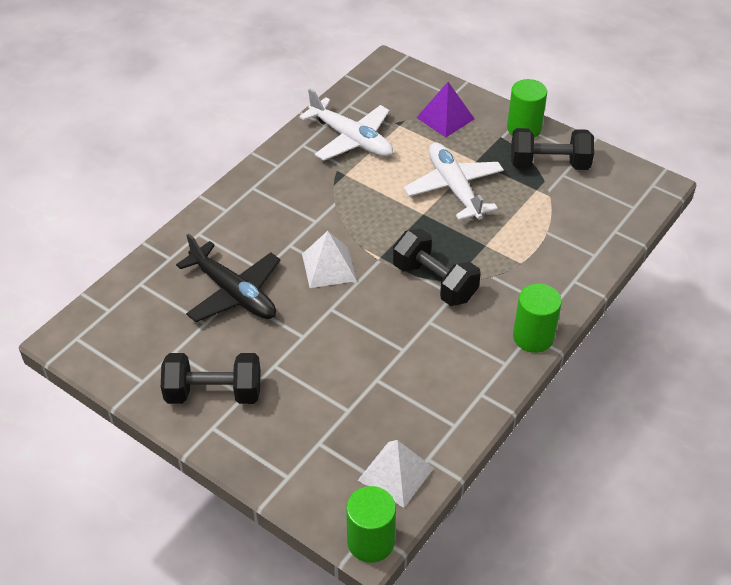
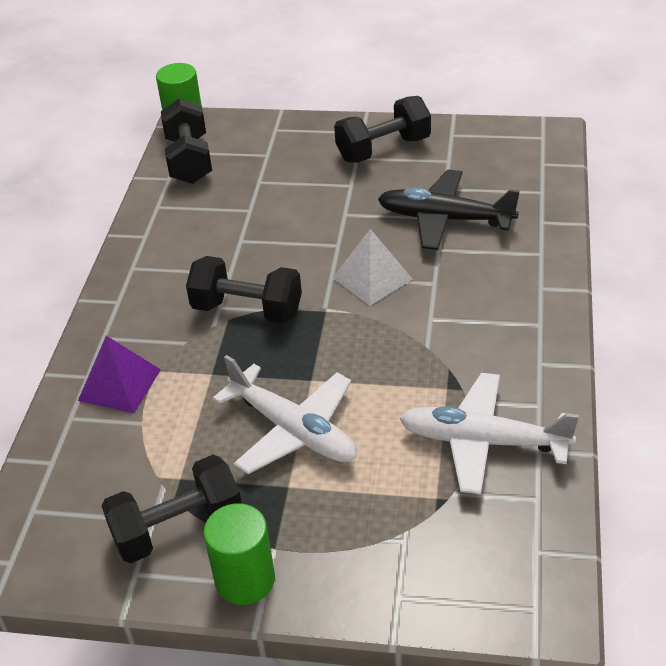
camera: 155 degrees right, 5 degrees down
white pyramid [358,440,434,508] -> black dumbbell [161,98,212,184]
purple pyramid [416,82,474,137] -> purple pyramid moved to [78,336,161,413]
green cylinder [513,283,562,353] -> none

